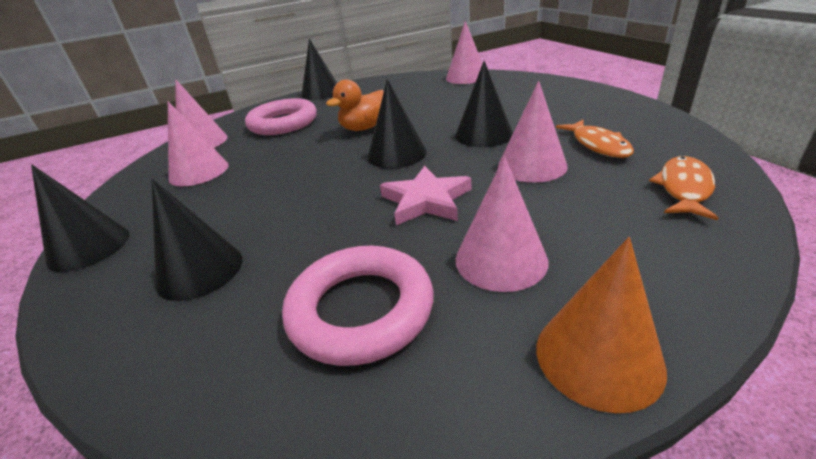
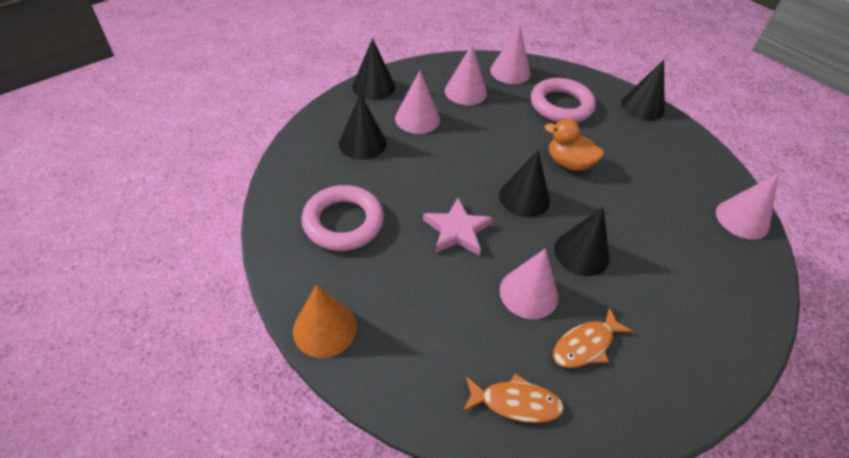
camera: 65 degrees right, 15 degrees up
pink cone [456,156,548,292] -> pink cone moved to [395,70,440,134]

